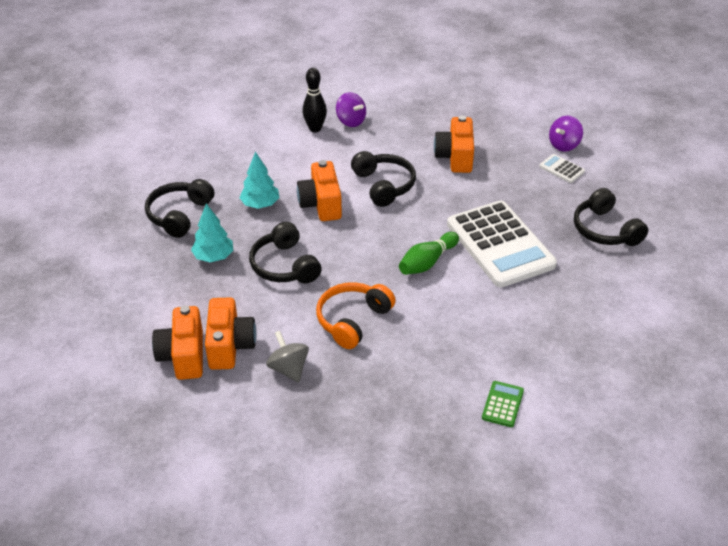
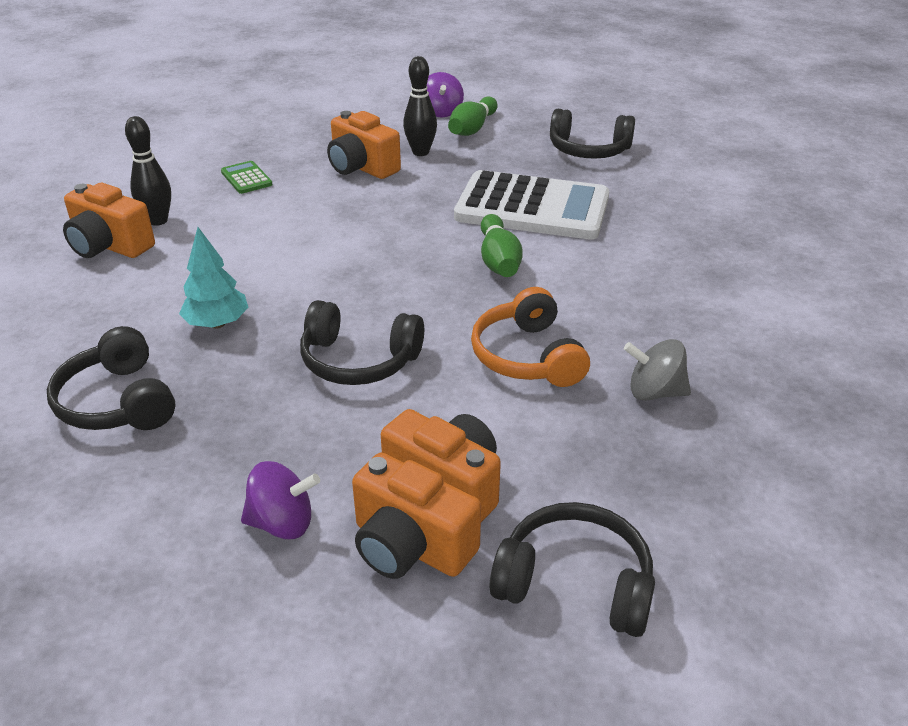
camera: 50 degrees left, 5 degrees down
turquoise tree [191,203,233,262] -> none
grey spinning top [266,331,309,383] -> grey spinning top moved to [624,339,691,401]
orange camera [297,160,342,221] -> orange camera moved to [63,183,155,258]
purple spinning top [336,92,366,127] -> purple spinning top moved to [241,461,320,539]
black headphones [351,151,416,207] -> black headphones moved to [490,502,655,637]
green calculator [482,381,524,427] -> green calculator moved to [221,161,273,194]
white calculator [539,154,585,183] -> green bowling pin [448,97,498,136]
none -> black bowling pin [403,56,437,156]

